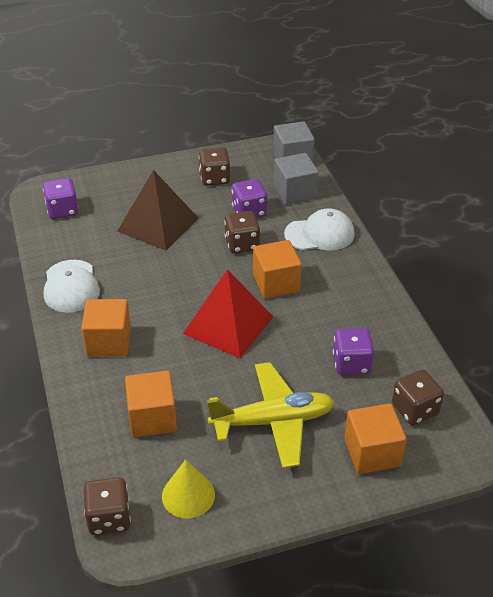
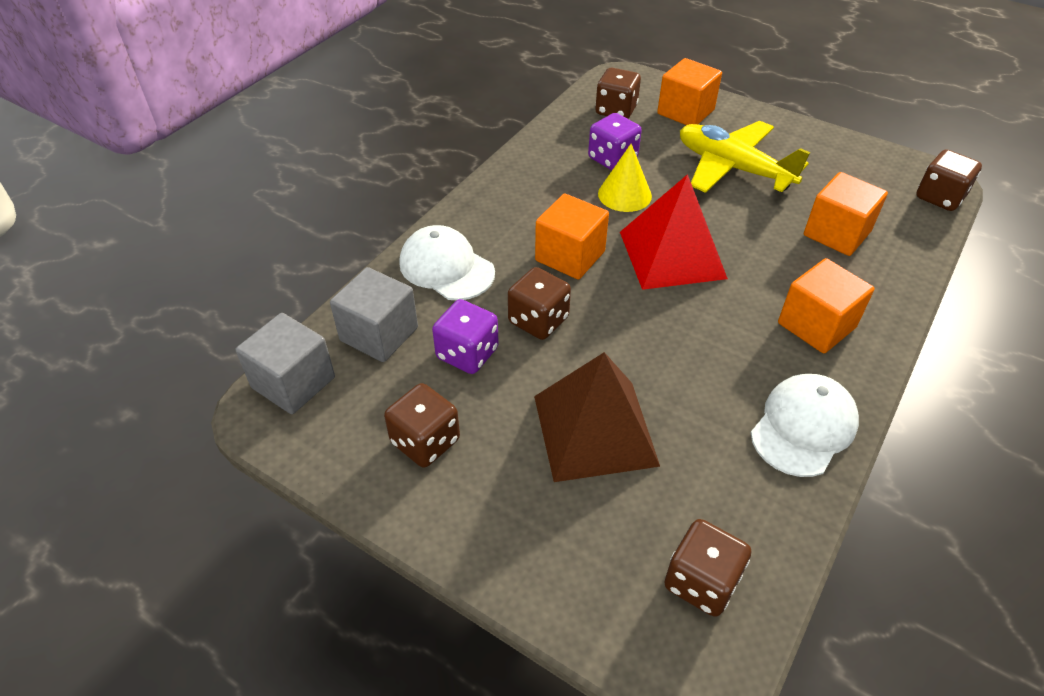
camera: 130 degrees left, 5 degrees up
purple dice [43,178,79,219] -> brown dice [664,519,751,617]
yellow cone [162,460,215,518] -> yellow cone moved to [598,144,652,212]

